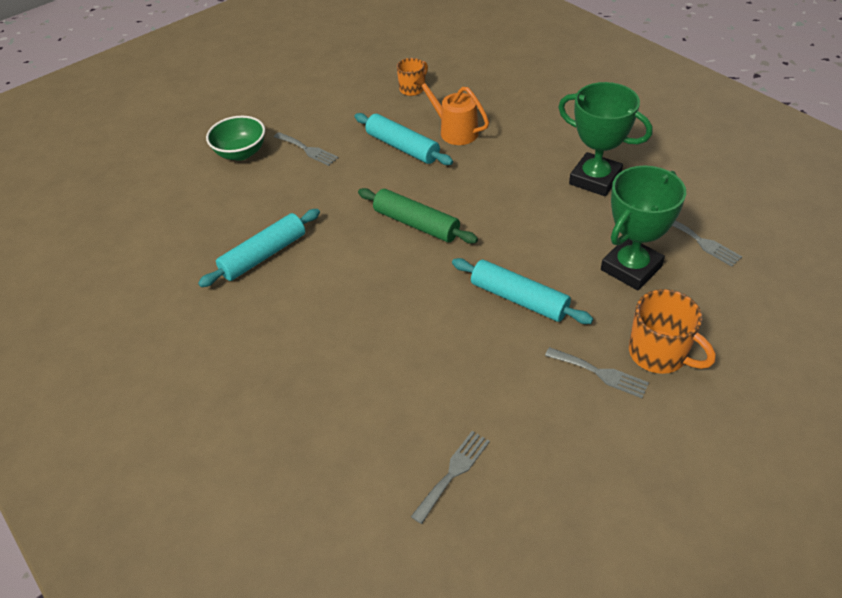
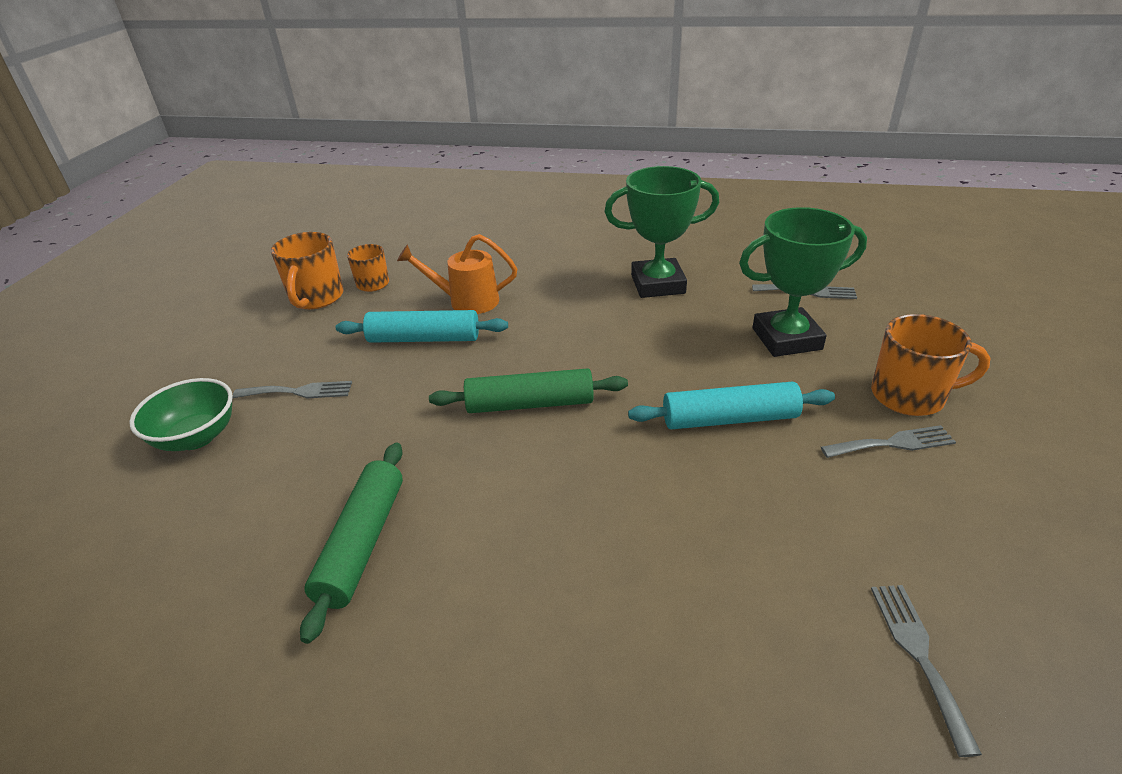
camera: 40 degrees left, 10 degrees down
turquoise rolling pin [198,209,320,287] -> green rolling pin [300,442,403,644]
green trophy [601,166,686,290] -> green trophy turned 75 degrees clockwise [739,207,867,357]
none -> orange mug [271,232,343,309]

